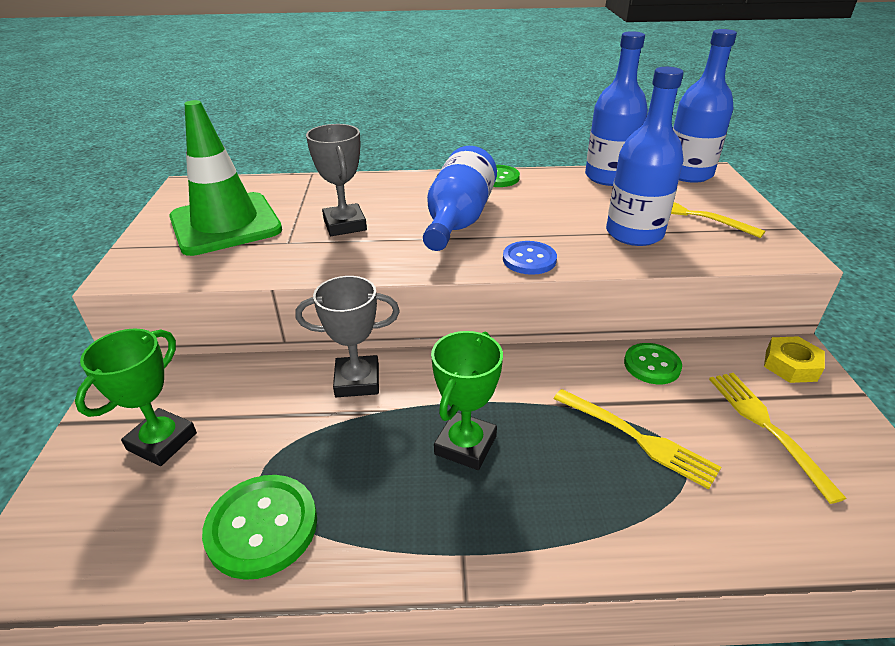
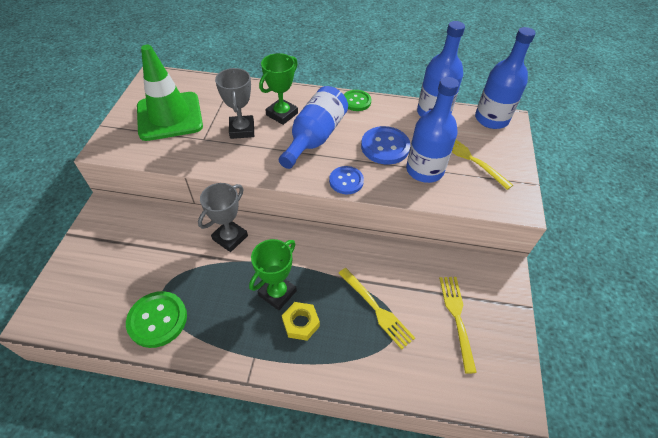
camera: 10 degrees right, 15 degrees up
green trophy [75,329,197,466] -> green trophy moved to [259,53,298,125]
grey trophy [295,276,400,397] -> grey trophy turned 60 degrees counterclockwise [198,183,248,252]
green button [624,343,682,384] -> none
yellow nut [764,336,825,383] -> yellow nut moved to [282,302,320,341]
none -> blue button [361,126,410,165]

